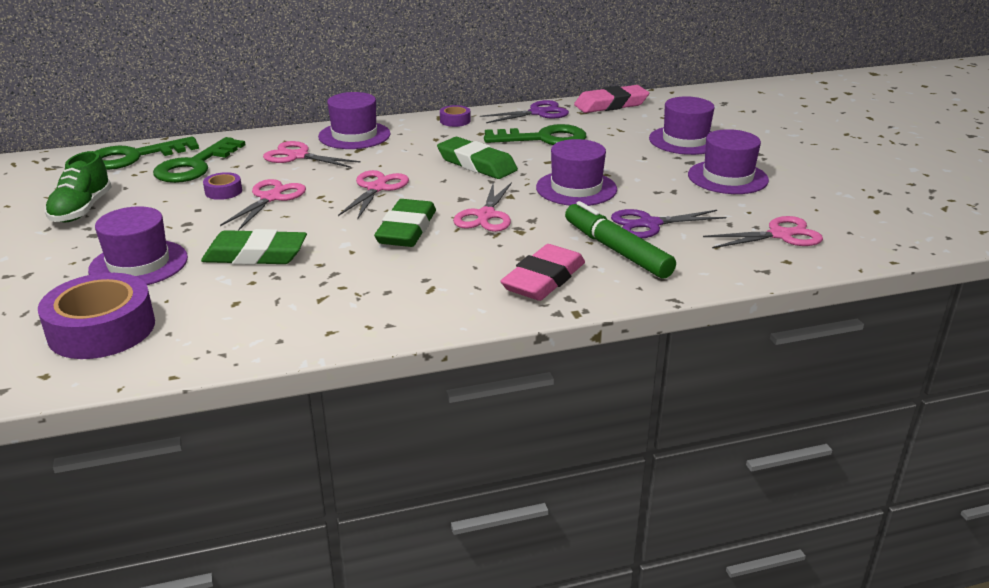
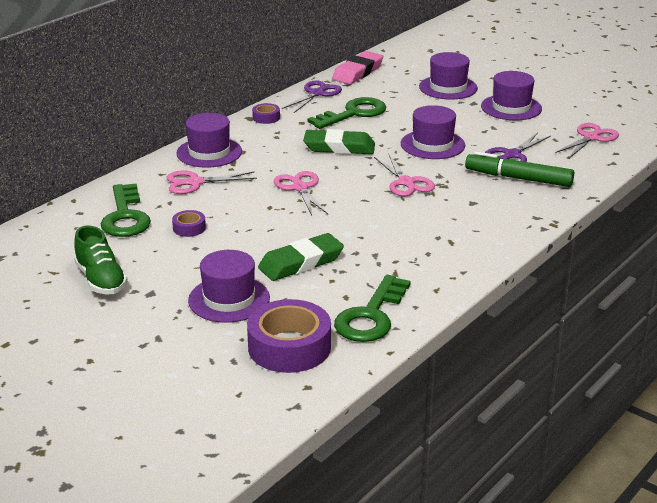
camera: 35 degrees left, 0 degrees up
green key [95,136,199,170] -> green key moved to [334,275,411,342]
pink scissors [220,179,306,231] -> none
green eraser [374,199,436,247] -> none
pink eraser [500,244,585,301] -> none

